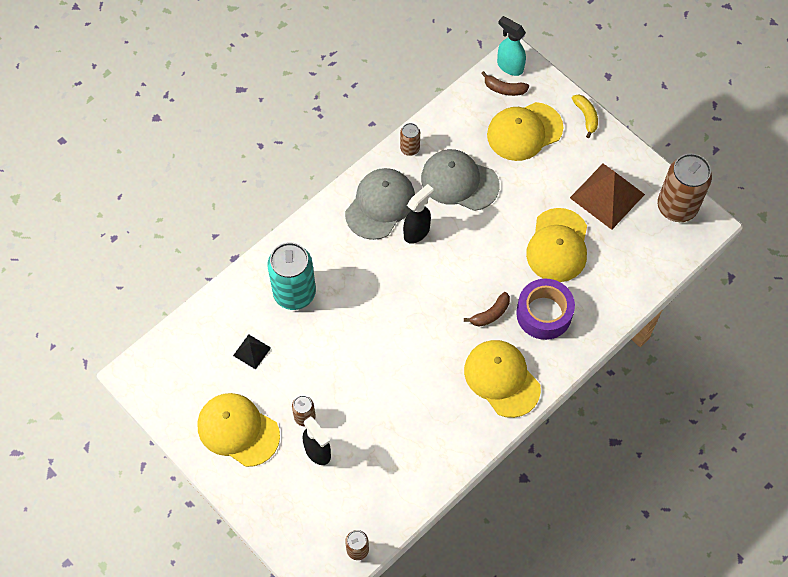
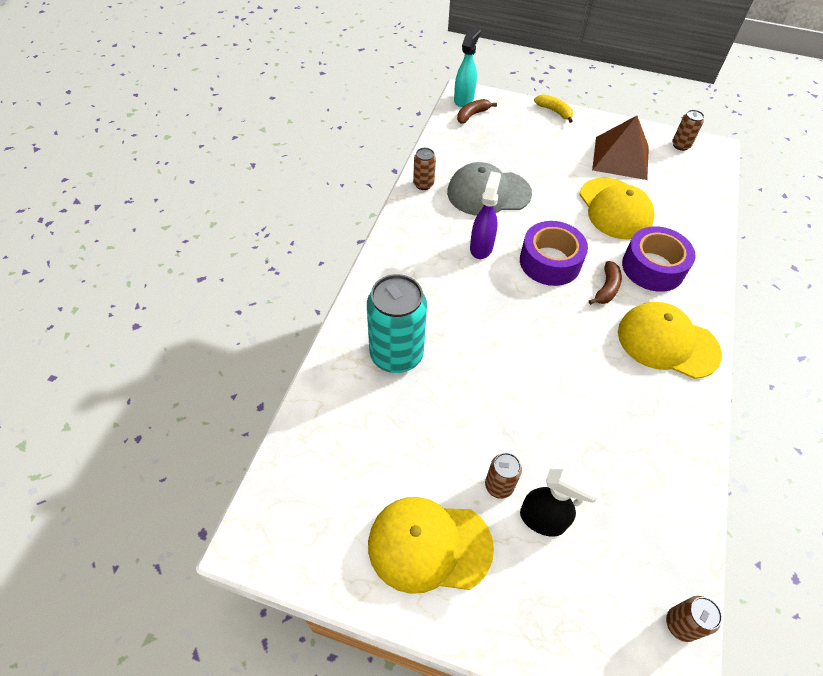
camera: 30 degrees left, 10 degrees down
black pyramid [233,334,271,369] -> none
grey cap [345,168,415,240] -> none
black spray bottle [403,184,433,244] -> purple spray bottle [470,171,501,259]
brown banana [481,71,529,96] -> brown banana turned 150 degrees clockwise [457,99,497,124]
yellow cap [487,102,563,161] -> none
turquoise spray bottle [497,16,526,76] -> turquoise spray bottle turned 105 degrees clockwise [454,28,481,107]
brown can [657,153,712,222] -> brown can [672,110,704,151], size x0.48
none -> purple tape [520,221,588,286]

